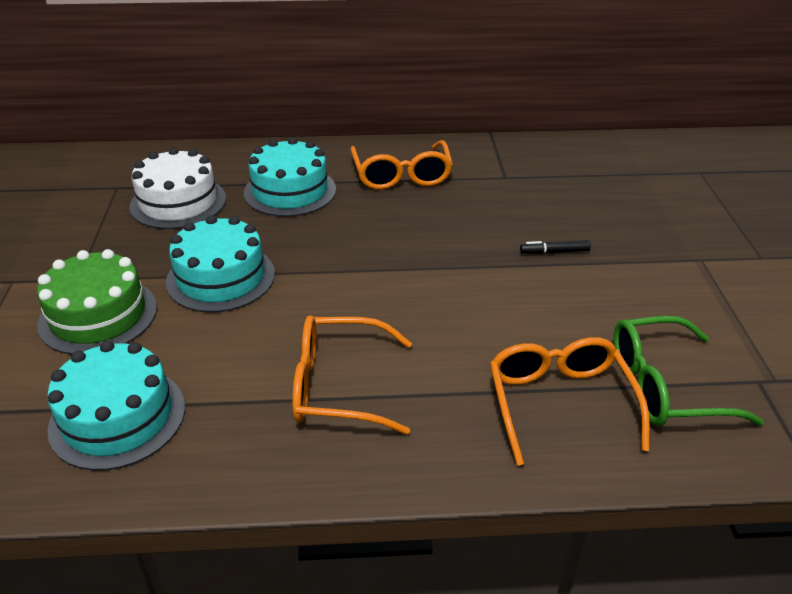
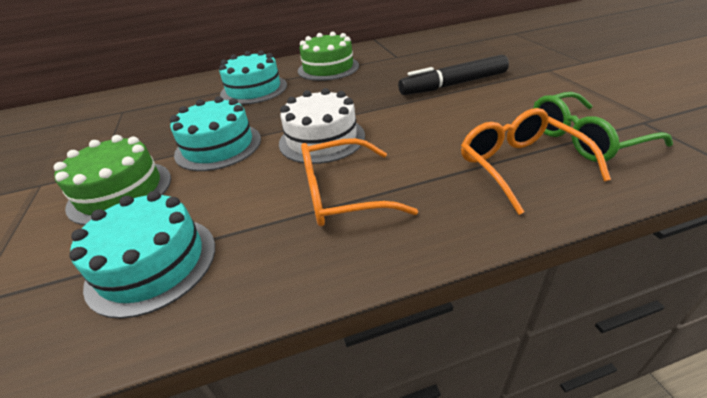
camera: 10 degrees left, 0 degrees up
white cake [130,147,226,229] -> white cake moved to [279,88,365,164]
orange glasses [350,140,453,190] -> green cake [298,32,359,81]
black marker [520,240,591,254] -> black marker [398,55,509,95], size x2.33

